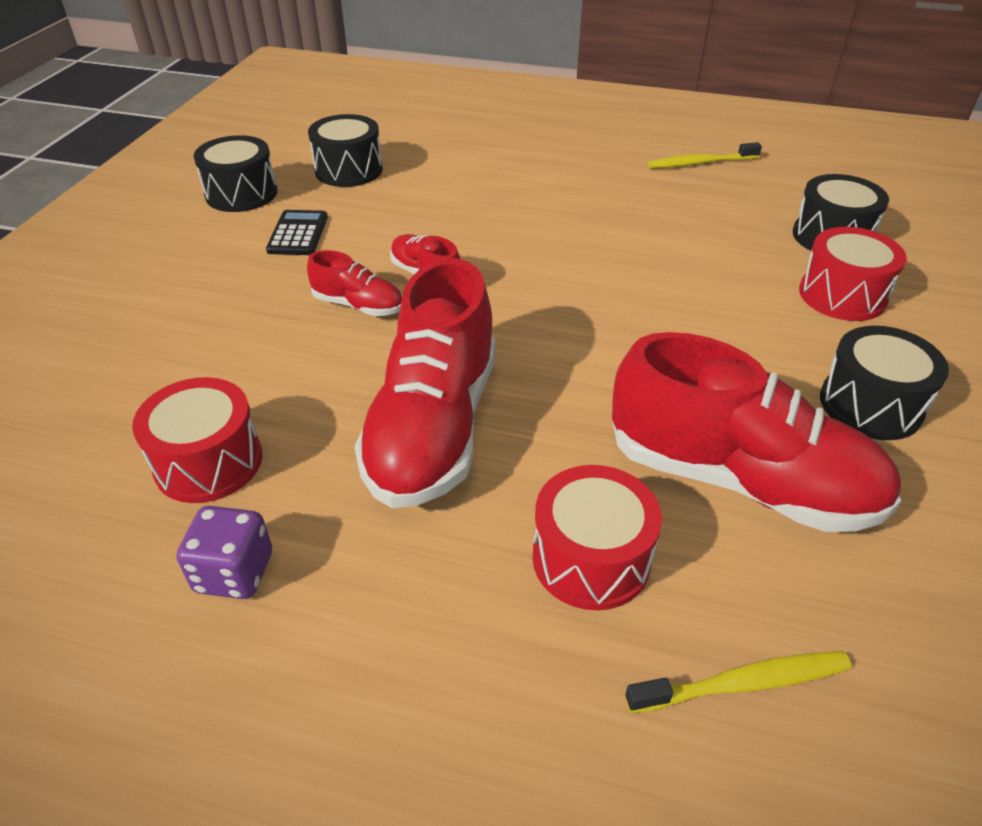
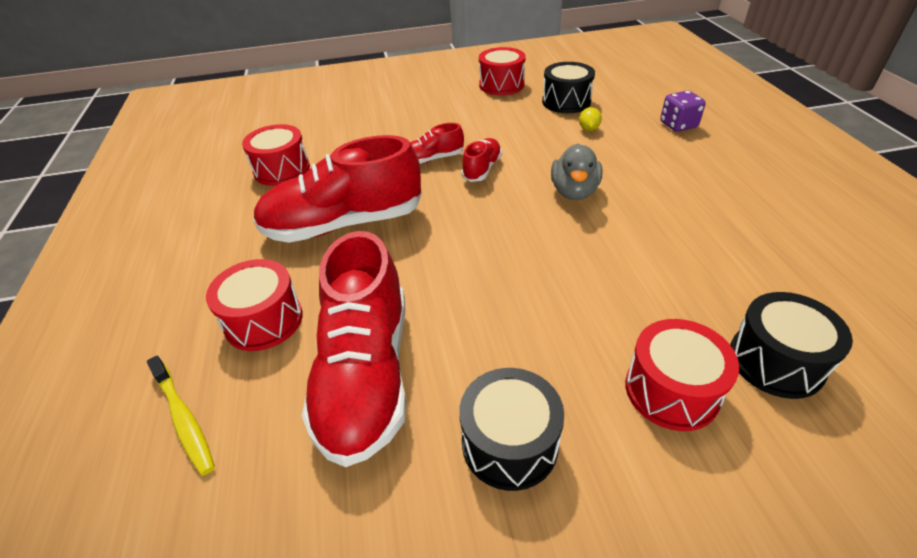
camera: 65 degrees right, 0 degrees up
purple dice [177,506,272,599] -> purple dice moved to [660,90,706,132]
black drum [194,135,277,212] -> red drum [479,47,526,95]
black calculator [266,210,328,255] -> none
red shoe [307,250,402,316] -> red shoe turned 75 degrees clockwise [410,123,464,164]
yellow toothbrush [648,142,762,168] -> none
none -> grey duck [551,144,602,200]
none -> yellow lemon [579,107,602,131]

